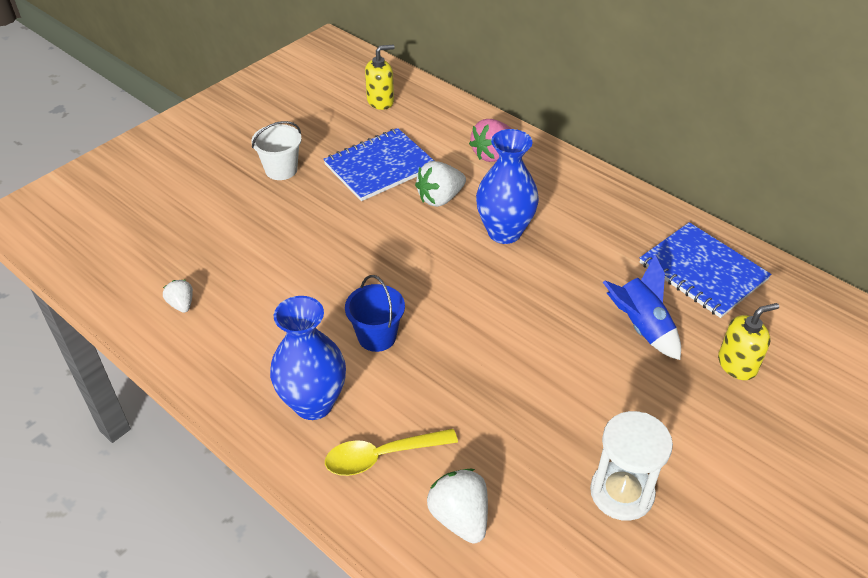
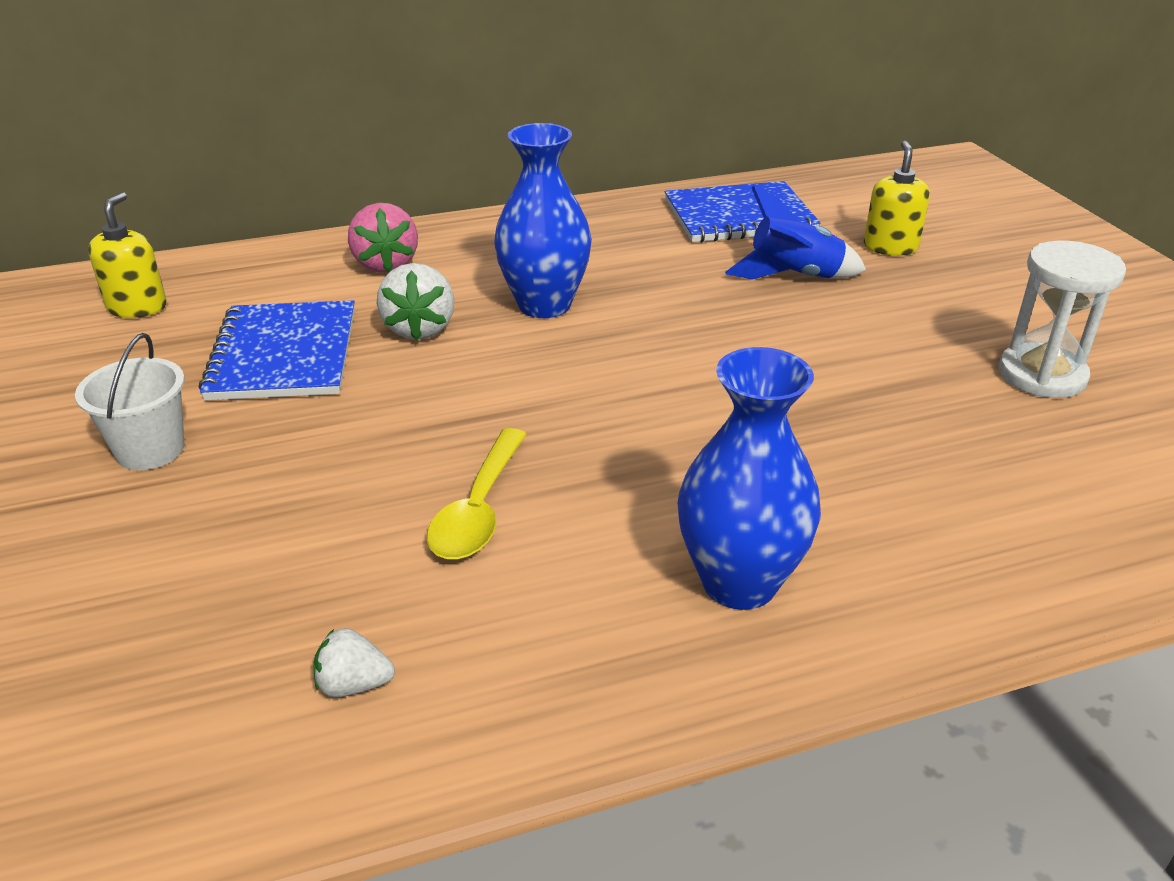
camera: 60 degrees left, 10 degrees down
yellow spoon [325,429,458,476] -> yellow spoon moved to [427,428,527,560]
blue bucket [345,275,405,352] -> none
white strawberry [427,469,488,544] -> none

